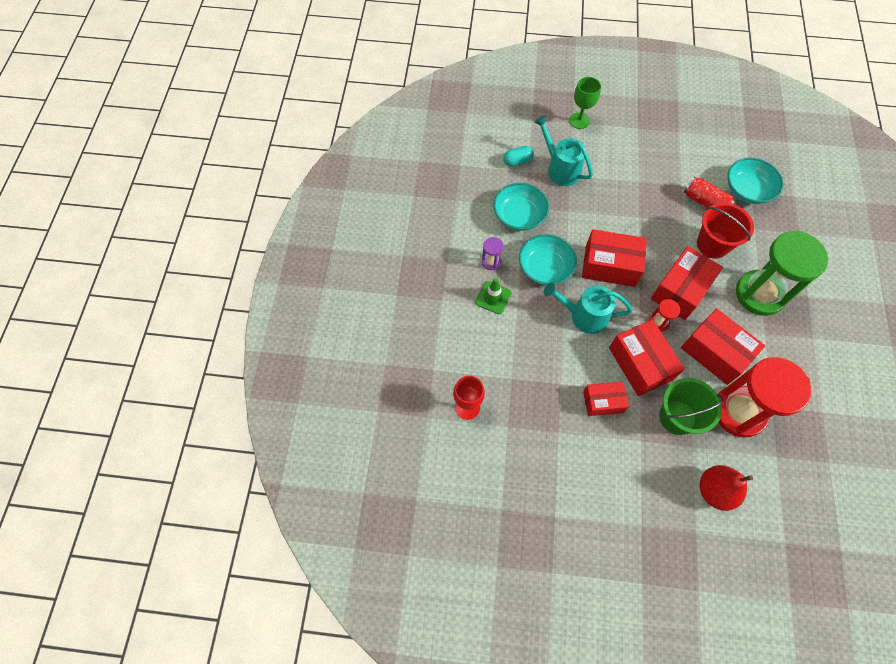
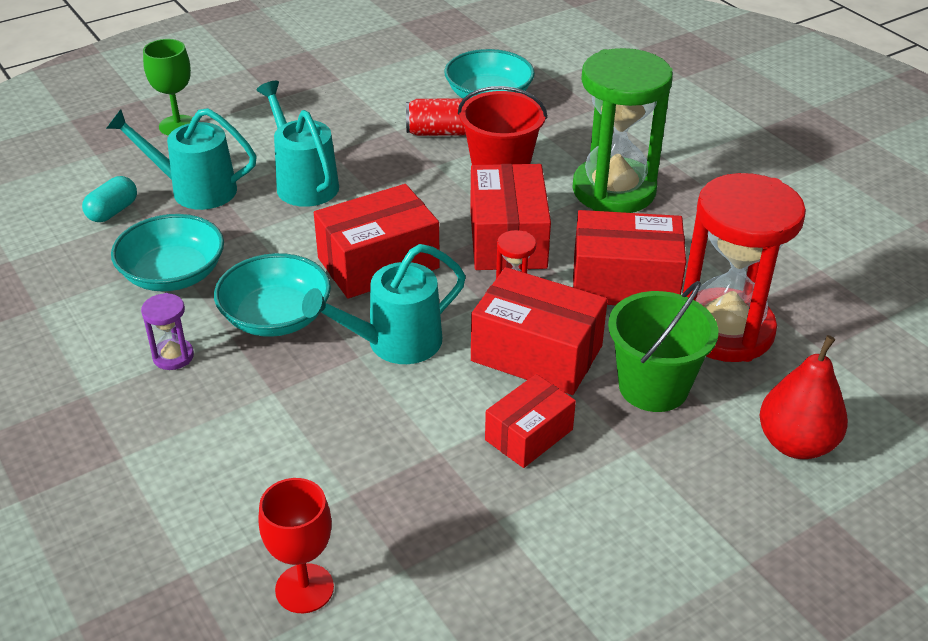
camera: 40 degrees left, 25 degrees down
green traffic cone [475,278,511,314] -> none
none -> turquoise watering can [256,81,339,207]

